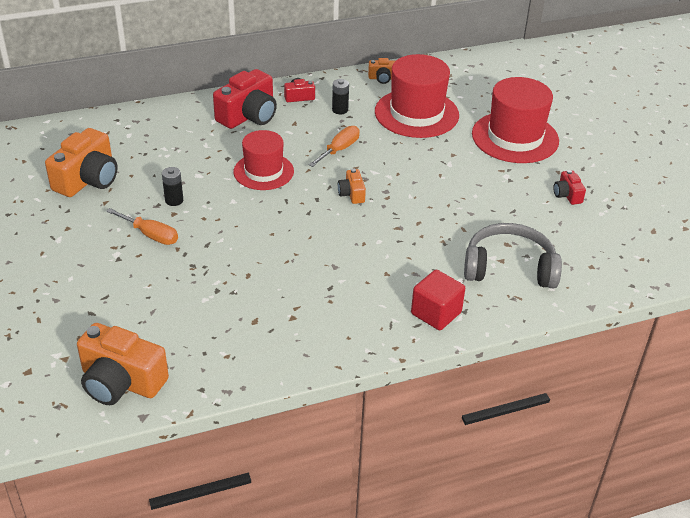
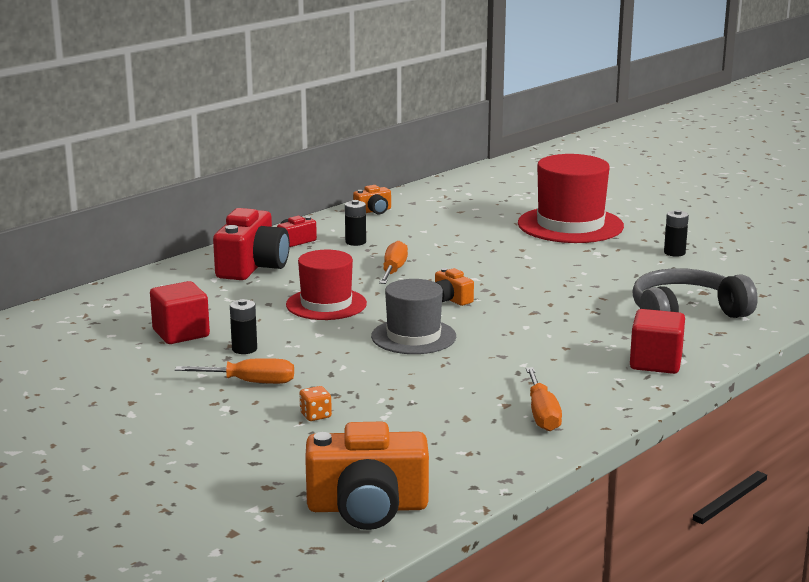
camera: 25 degrees left, 20 degrees down
orange camera [45,128,118,197] -> none
red hat [375,54,459,138] -> none
red camera [553,170,586,205] -> black battery [664,210,689,257]
none -> red cube [150,281,210,344]
none -> orange dice [299,386,332,421]
none -> grey hat [371,279,456,354]
none -> orange screwdriver [526,367,562,431]

